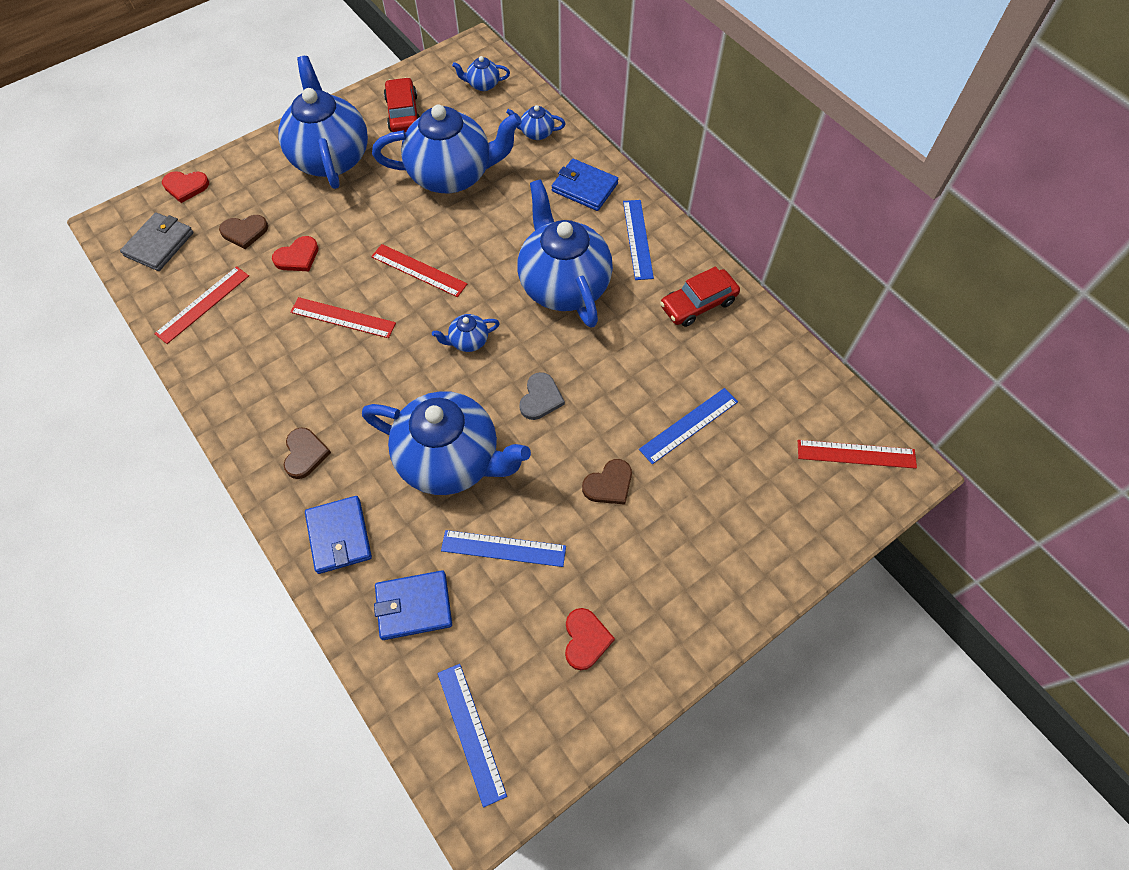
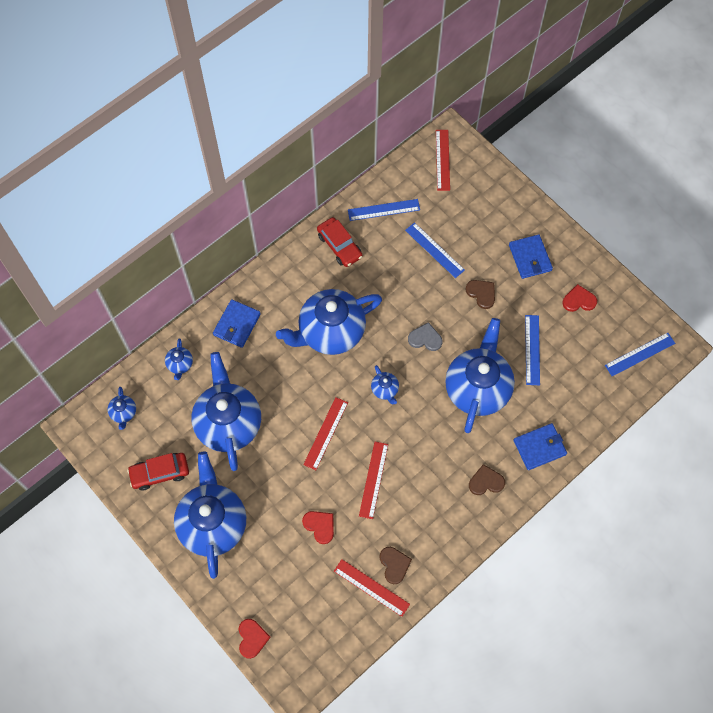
camera: 95 degrees left, 5 degrees up
grey wallet [120,212,194,271] -> none
brown heart [219,215,268,249] -> brown heart moved to [380,547,412,584]
blue teapot [278,56,368,189] -> blue teapot turned 105 degrees clockwise [174,451,246,579]
blue wallet [374,570,452,640] -> blue wallet moved to [509,234,553,279]
blue ruler [623,200,654,280] -> blue ruler moved to [348,199,420,221]

